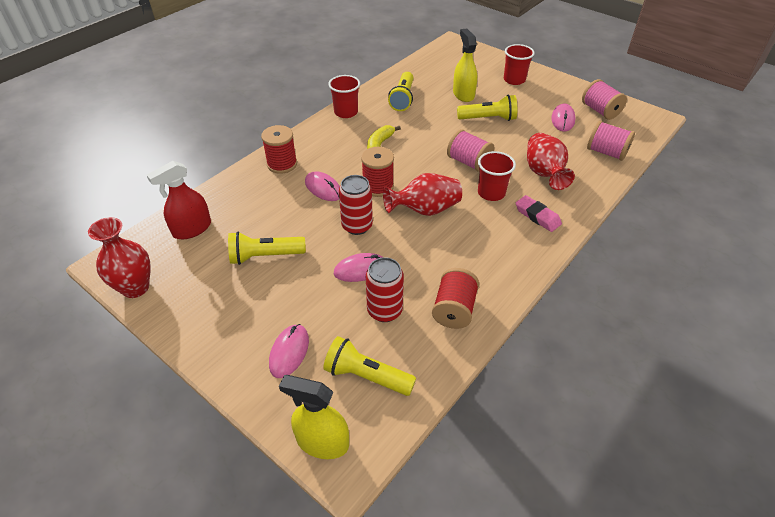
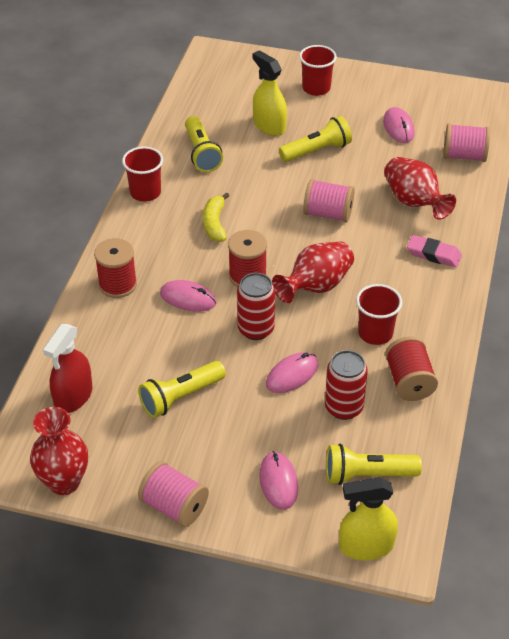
camera: 25 degrees left, 0 degrees up
red cup [478,151,516,201] -> red cup moved to [356,284,402,345]
pink spool [582,79,627,120] -> pink spool moved to [138,461,209,527]

